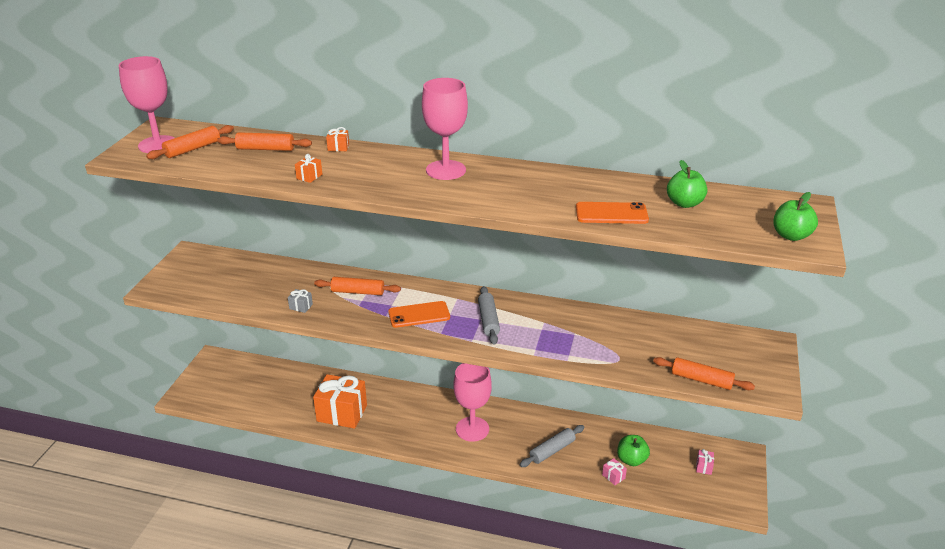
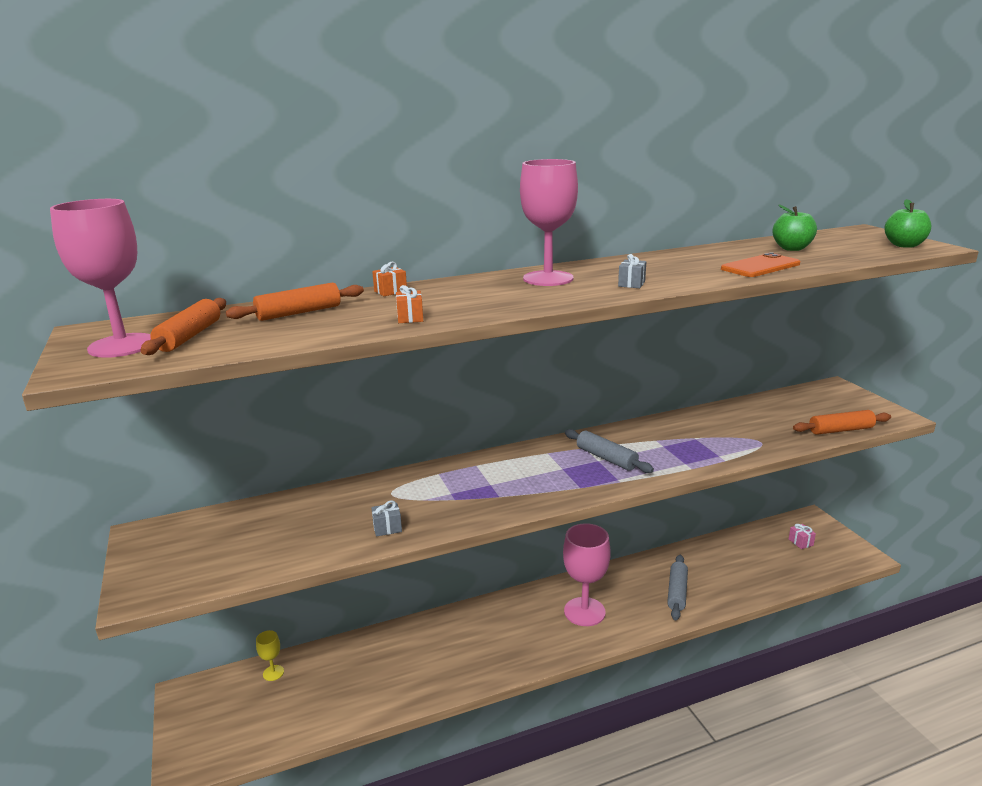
camera: 35 degrees left, 10 degrees down
orange gift [313,374,367,429] -> none
orange rolling pin [314,277,401,295] -> none
orange phone [388,301,450,328] -> none
pink gift [602,458,627,485] -> none
green apple [617,435,650,466] -> none
none -> yellow goblet [256,630,284,681]
none -> grey gift [618,254,646,288]

